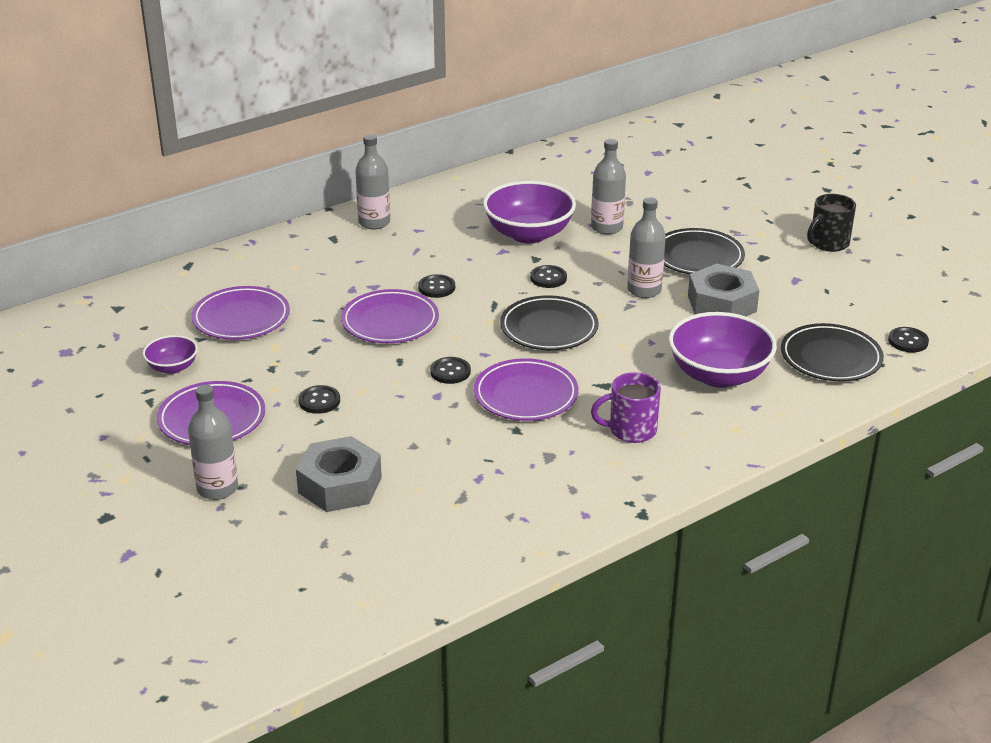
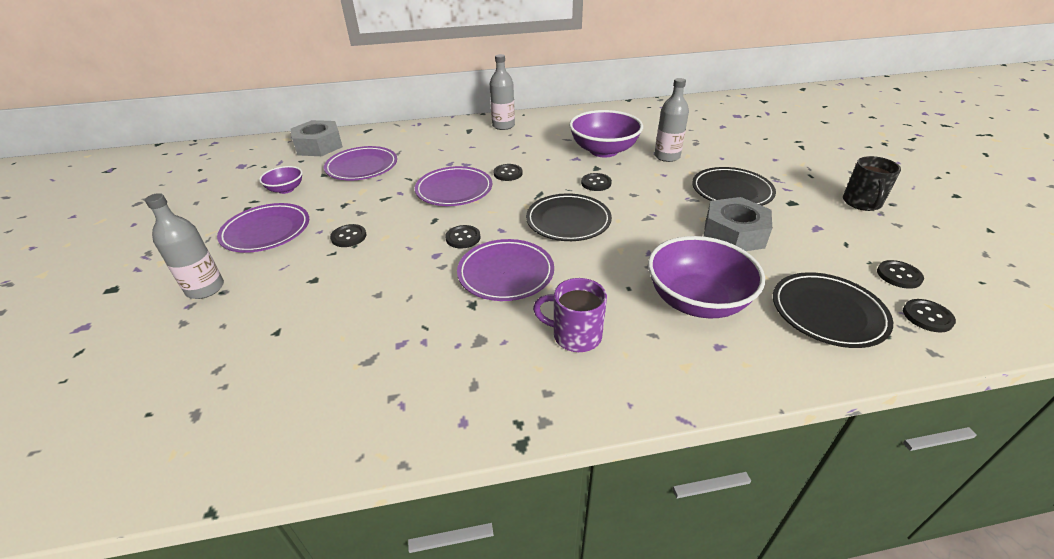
camera: 25 degrees right, 5 degrees up
grey nut [296,436,382,512] -> grey nut moved to [291,120,343,156]
grey bottle [627,197,666,298] -> none
black mug [807,194,856,252] -> black mug turned 60 degrees counterclockwise [843,156,901,211]
none -> black button [877,260,924,289]

